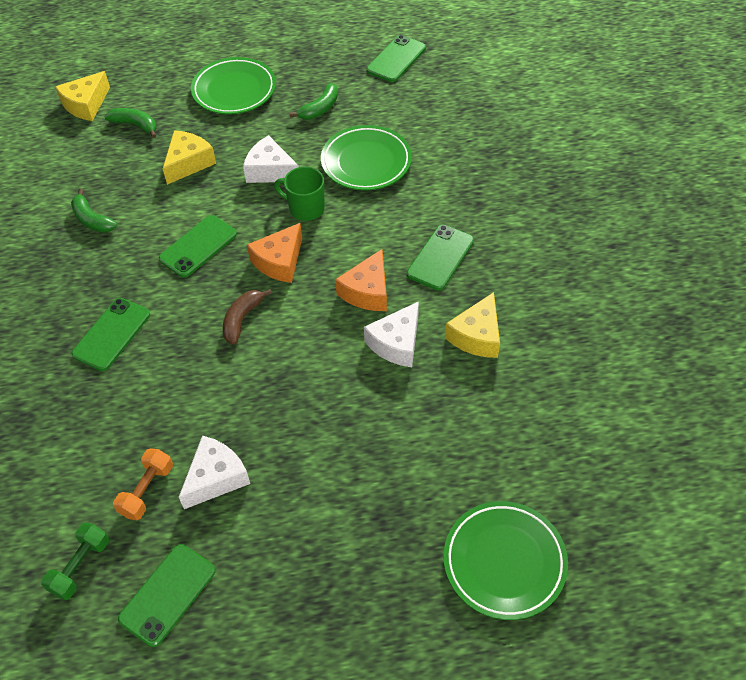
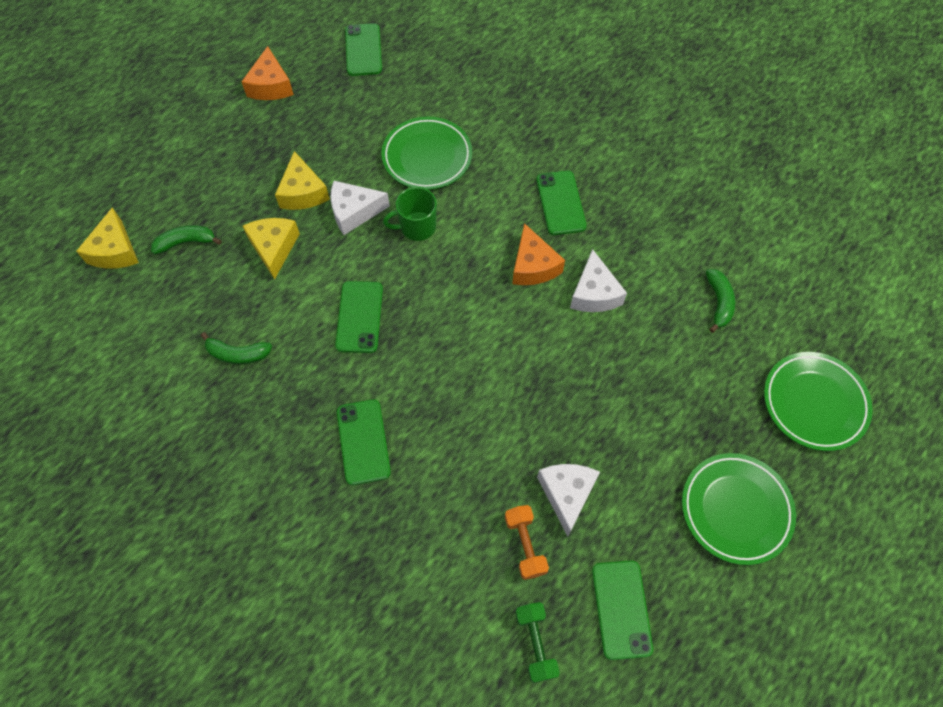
camera: 40 degrees left, 10 degrees up
green plate [191,57,276,114] -> green plate moved to [682,453,796,565]
brown banana [223,289,272,345] -> none
orange cheese [247,223,302,283] -> orange cheese moved to [241,46,294,100]
green banana [290,83,338,120] -> green banana moved to [705,269,735,333]
yellow cheese [445,292,500,358] -> yellow cheese moved to [275,151,330,210]

